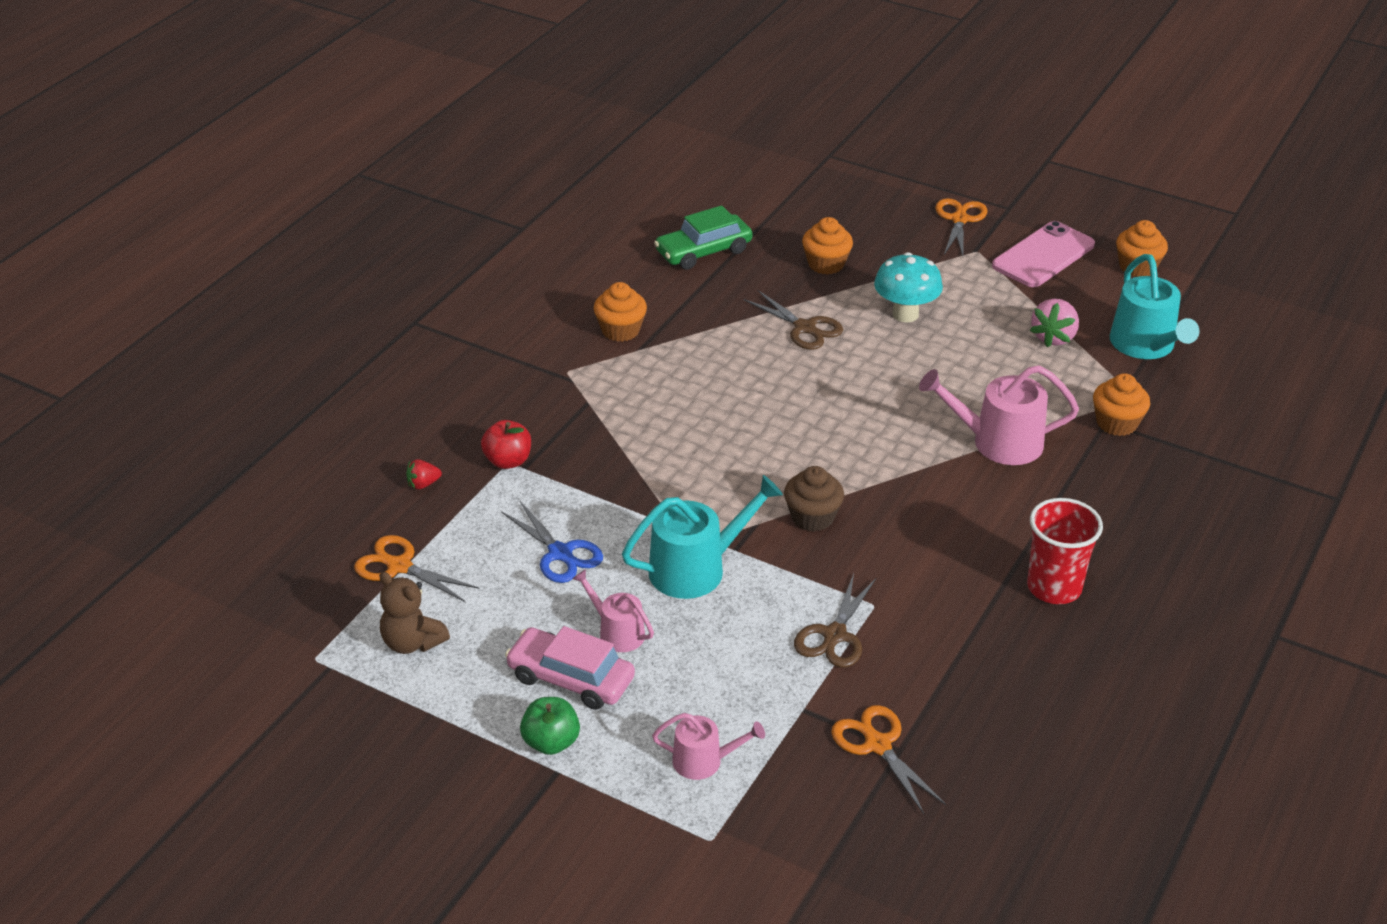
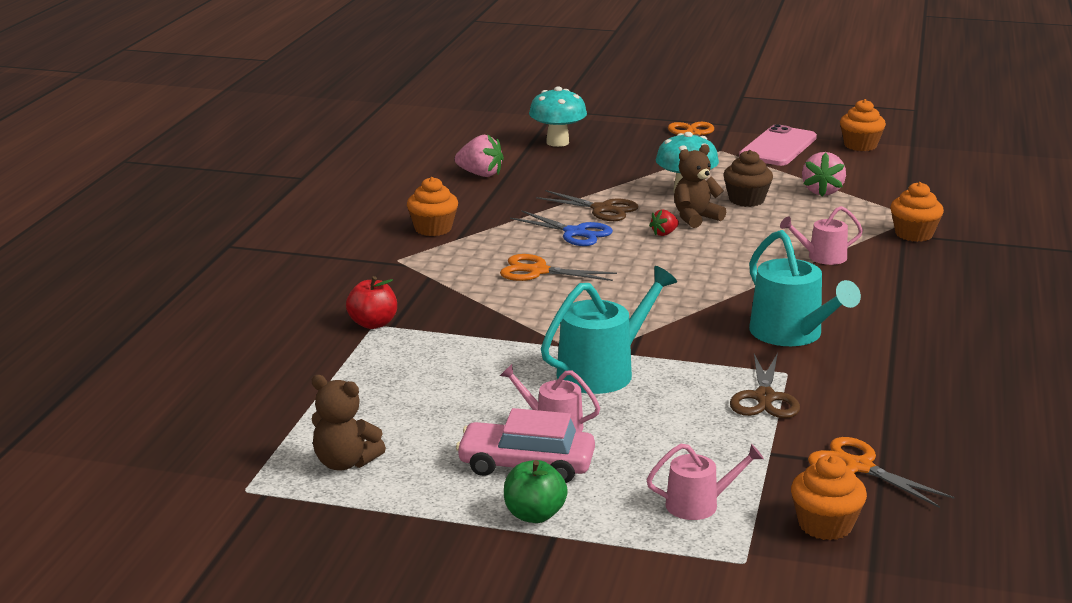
camera: 15 degrees left, 15 degrees down
orange scissors [354,535,479,602] -> orange scissors moved to [500,254,617,281]
red strawberry [406,459,442,489] -> red strawberry moved to [649,209,679,236]
blue scissors [501,501,603,583] -> blue scissors moved to [510,210,613,246]
green car [654,205,753,270] -> pink strawberry [455,135,504,177]
brown cupcake [784,466,844,532] -> brown cupcake moved to [723,150,773,207]
orange cupcake [802,217,853,275] -> orange cupcake moved to [791,455,867,540]
pink watering can [919,365,1079,465] -> pink watering can [780,206,863,265], size x0.59
red cup [1027,498,1103,604] -> none
turquoise watering can [1110,254,1199,359] -> turquoise watering can moved to [749,230,861,346]
none -> turquoise mushroom [529,86,587,147]
none -> brown teddy bear [674,144,726,228]

